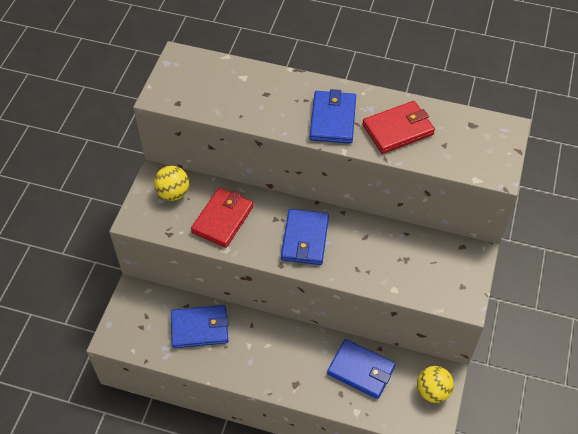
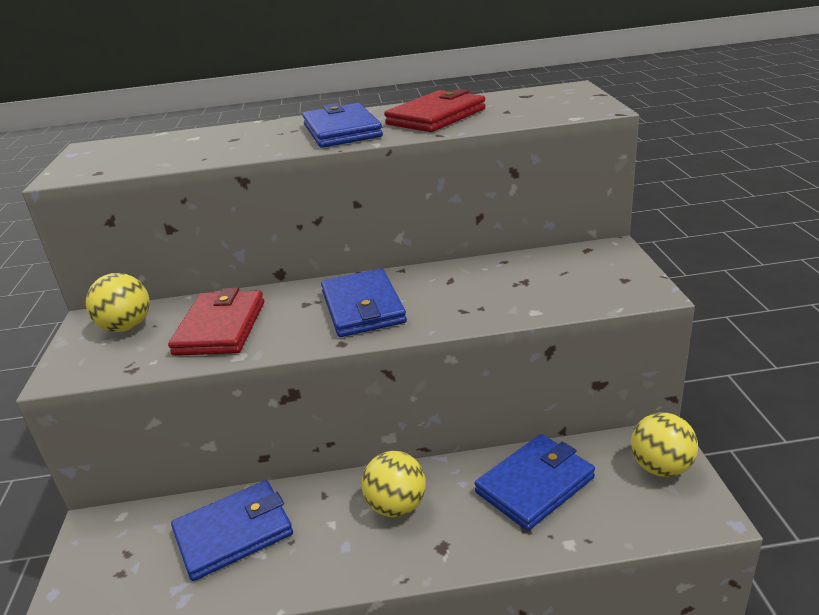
camera: 20 degrees left, 25 degrees down
blue wallet [327,339,396,399] -> blue wallet turned 45 degrees counterclockwise [475,434,595,531]
none -> yellow ball [362,451,426,517]

